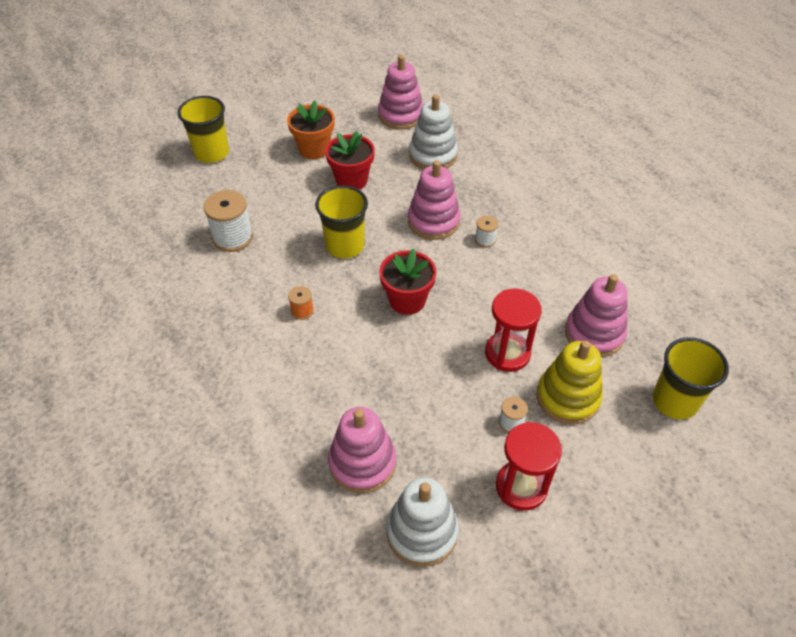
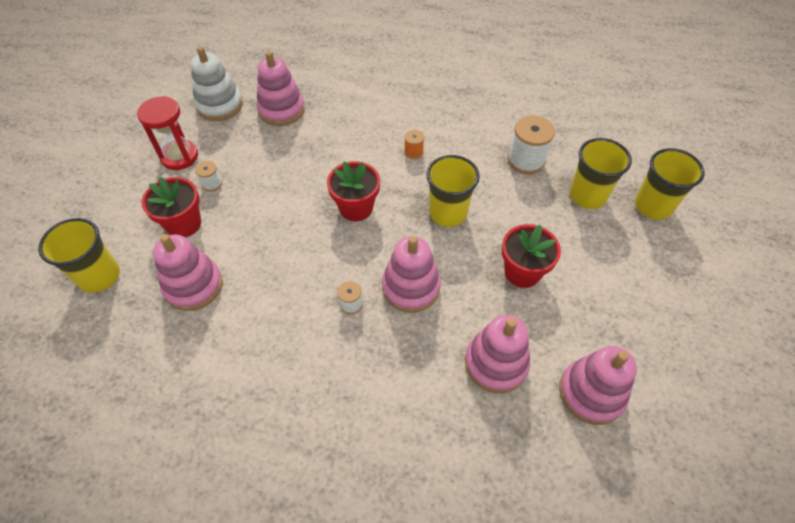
camera: 135 degrees right, 5 degrees up
orange flower pot [287,101,335,159] -> none
white stacking toy [409,95,458,170] -> pink stacking toy [465,315,530,393]
red hourglass [485,288,542,372] -> none
yellow stacking toy [537,340,603,424] -> red flower pot [142,177,201,237]
none -> yellow cup [570,138,632,209]

